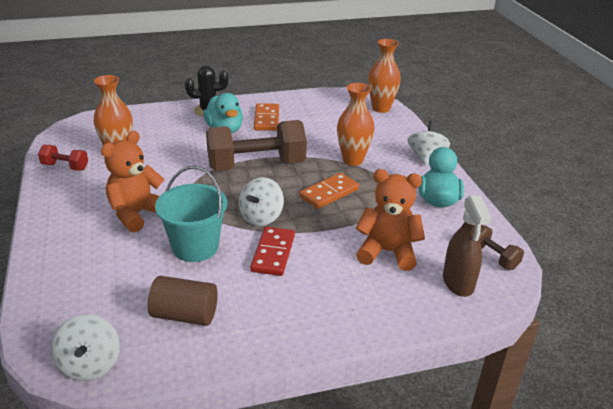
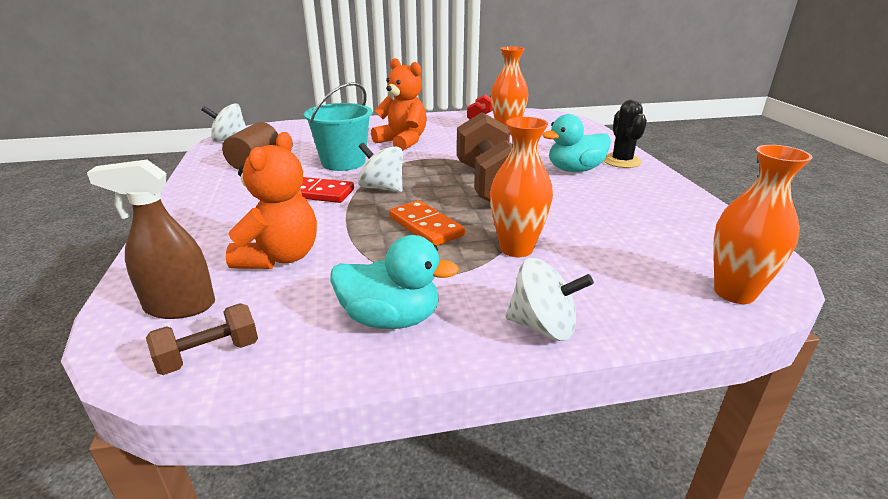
camera: 95 degrees right, 5 degrees down
orange domino [254,103,279,131] -> none

